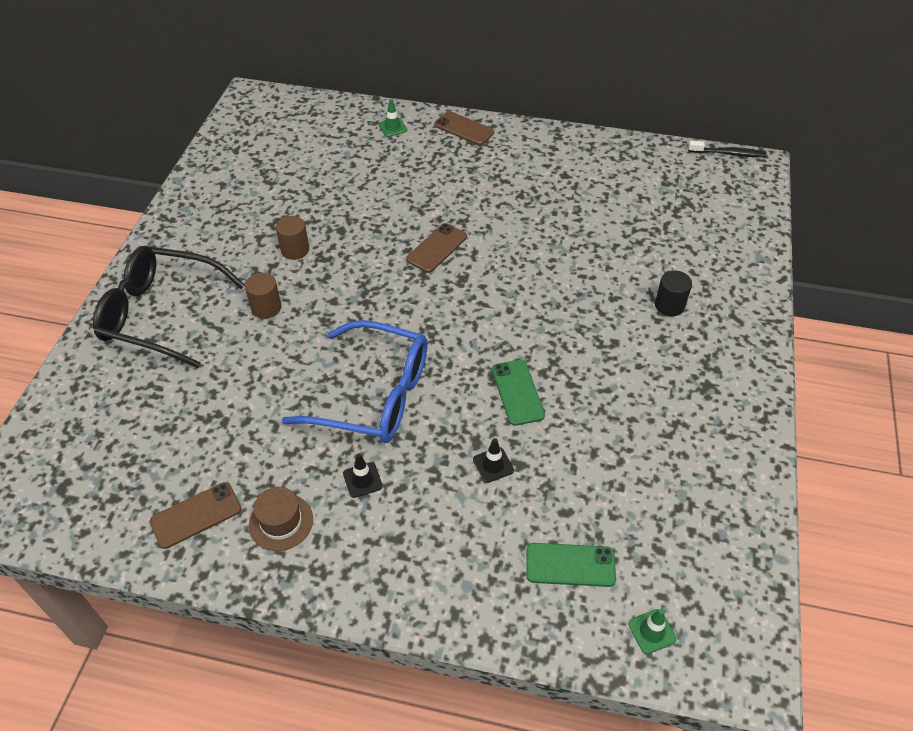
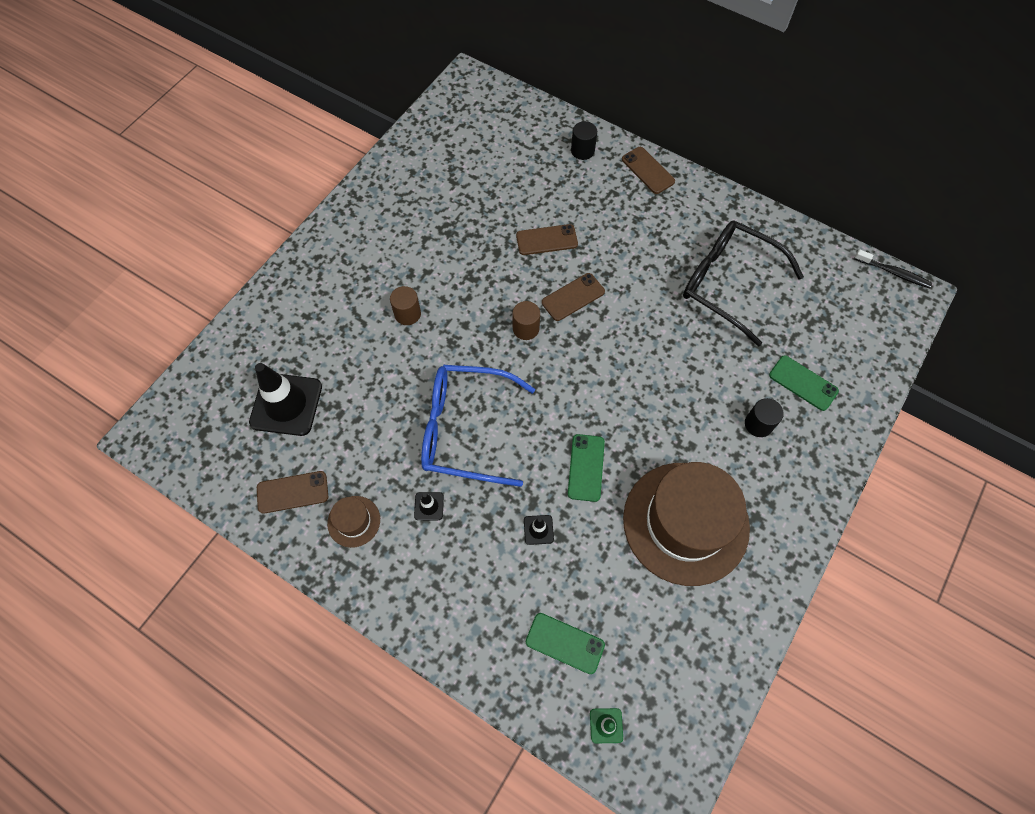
camera: 20 degrees right, 15 degrees up
black glasses [93,246,245,368] -> black glasses moved to [683,220,804,346]
brown cylinder [276,216,309,260] -> brown cylinder moved to [512,301,540,340]
blue glasses [282,320,428,443] -> blue glasses turned 150 degrees clockwise [421,365,535,487]
green traffic cone [379,99,407,137] -> black cylinder [571,121,597,160]
none -> black traffic cone [249,363,322,436]
none -> brown phone [516,224,578,255]
none -> brown hat [623,462,750,586]
none -> green phone [769,355,839,411]

